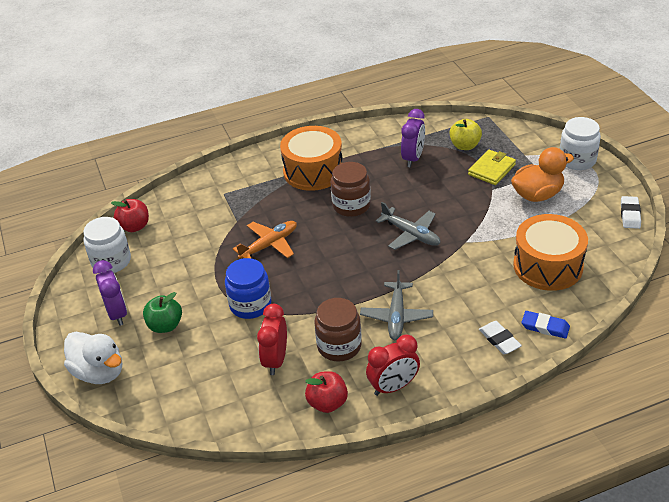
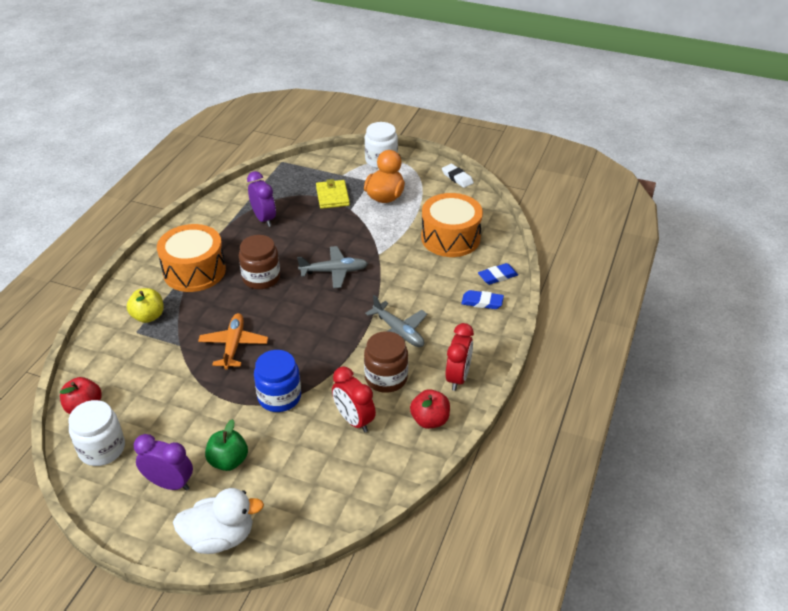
camera: 50 degrees left, 0 degrees up
yellow apple [449,119,482,150] -> yellow apple moved to [127,288,164,323]
white eraser [479,321,522,354] -> blue eraser [461,290,504,309]

